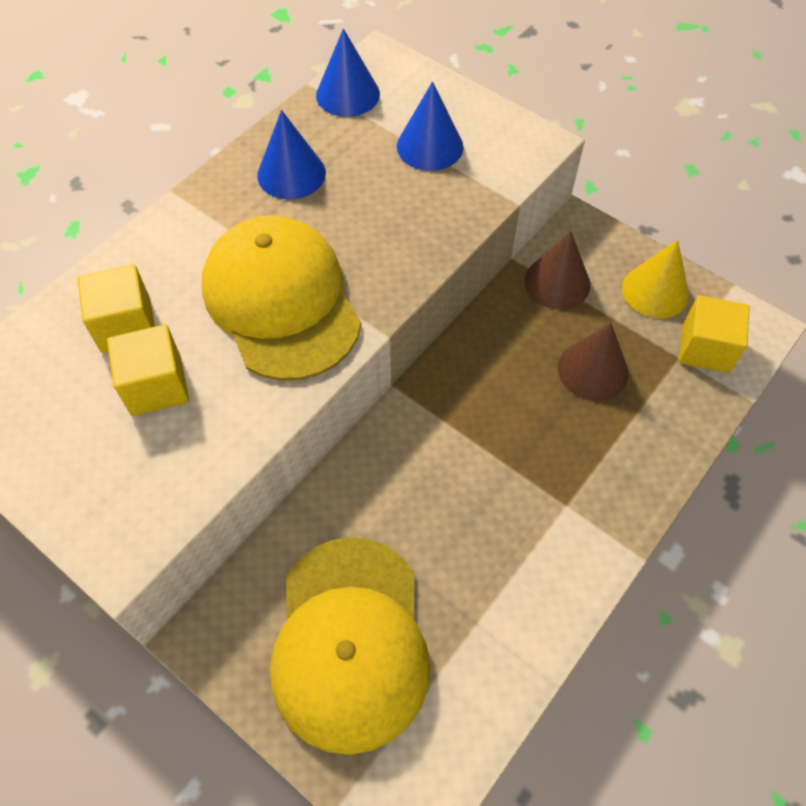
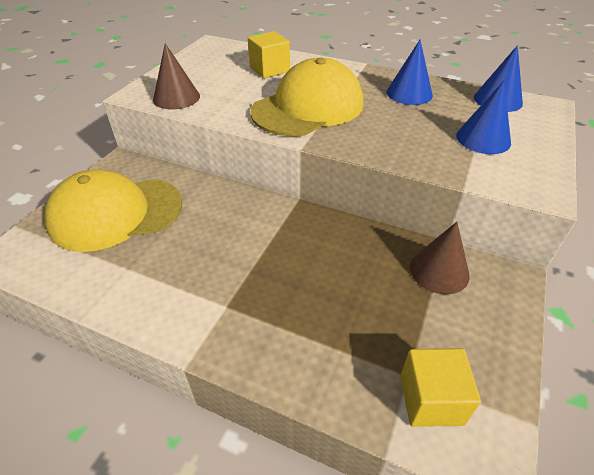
camera: 75 degrees right, 15 degrees down
yellow cube [107,324,189,416] -> none
brown cone [558,323,629,401] -> brown cone moved to [153,43,200,109]
yellow cone [622,240,689,318] -> none

